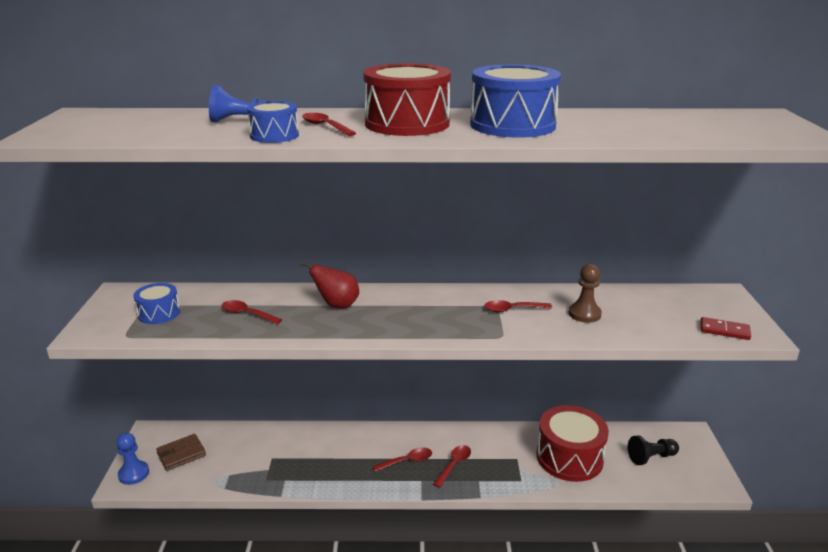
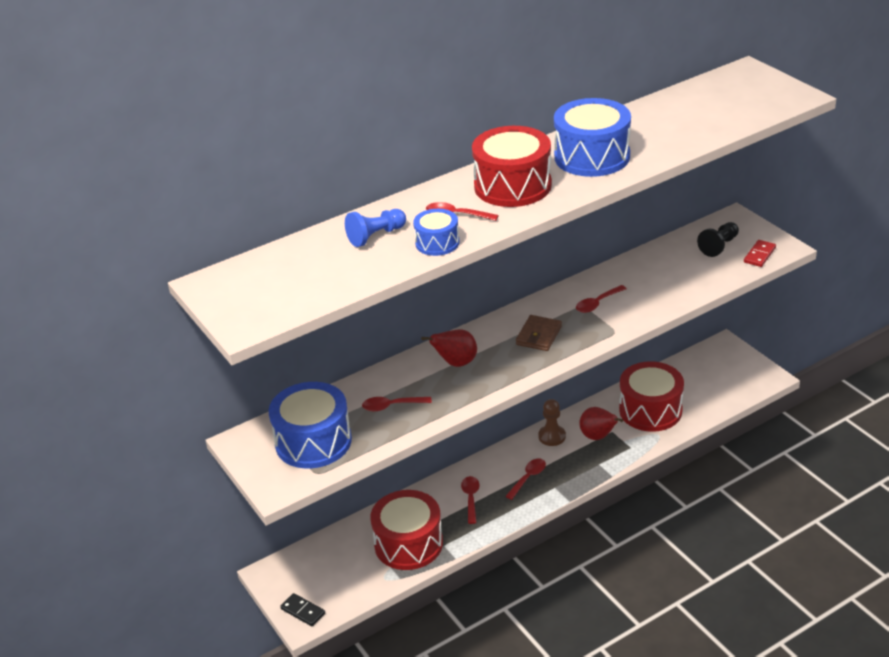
camera: 30 degrees left, 10 degrees up
blue pawn [116,433,149,485] -> black domino [280,593,325,626]
blue drum [134,283,180,324] -> blue drum [269,382,352,468], size x1.85
brown wallet [156,434,206,471] -> brown wallet moved to [516,315,562,351]
red spoon [433,445,471,488] -> red spoon moved to [461,476,480,524]
brown pawn [569,264,602,323] -> brown pawn moved to [538,399,566,446]
black pawn [628,436,679,465] -> black pawn moved to [697,222,739,257]
red domino [701,317,751,340] -> red domino turned 45 degrees counterclockwise [744,240,776,267]
none -> red drum [370,490,443,570]
none -> red pear [579,407,623,440]

